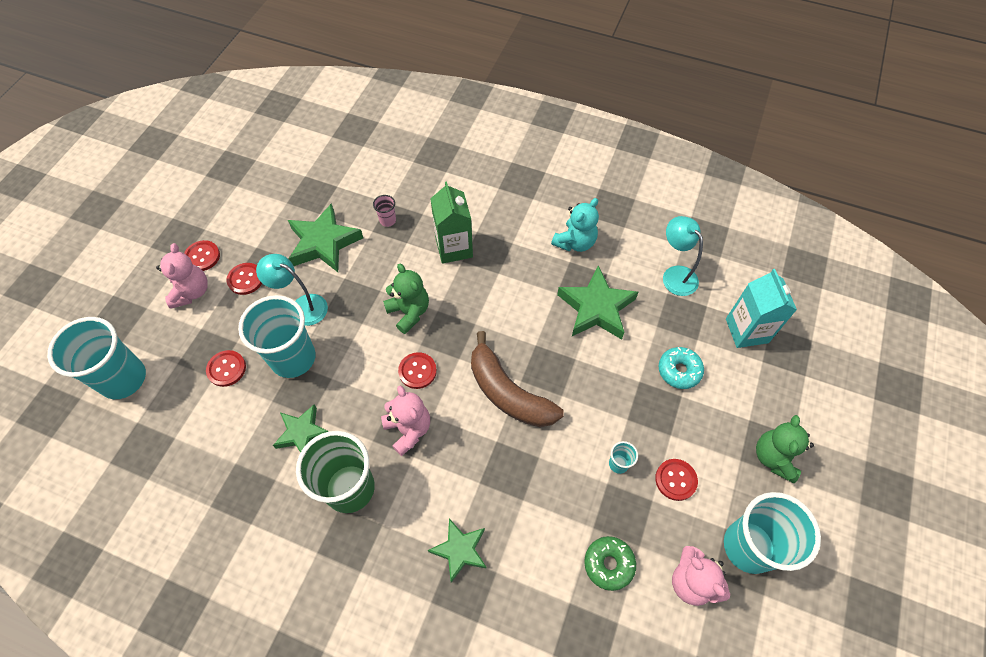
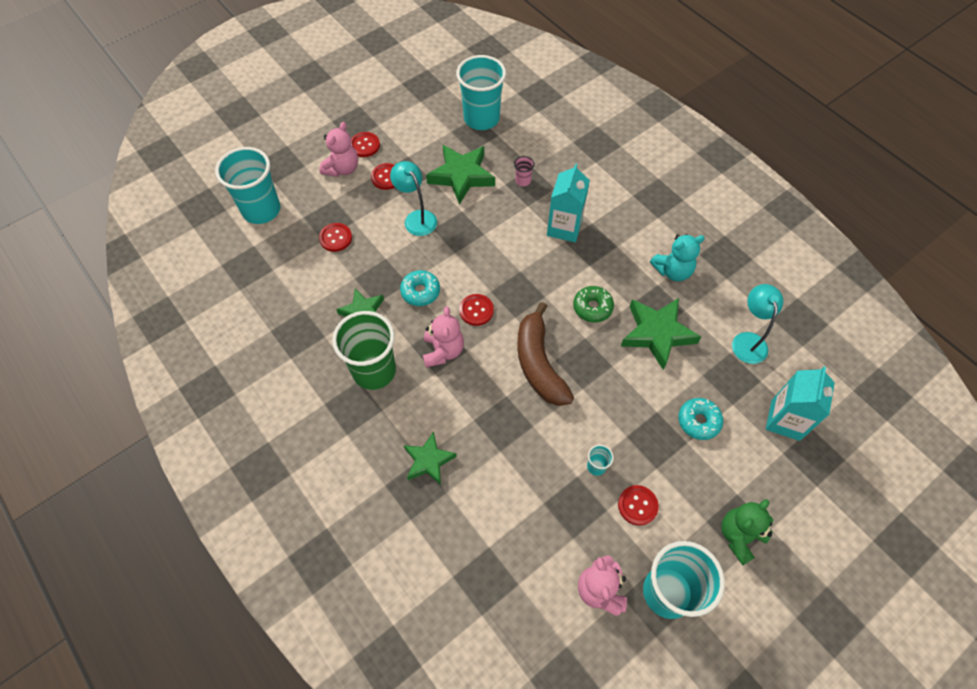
camera: 30 degrees right, 0 degrees up
turquoise cup [238,295,316,378] -> turquoise cup moved to [456,55,506,130]
green teddy bear [383,264,429,334] -> none
green carton [430,182,473,264] -> turquoise carton [547,163,590,242]
green donut [584,536,636,591] -> green donut moved to [573,286,614,323]
none -> turquoise donut [400,270,440,306]

